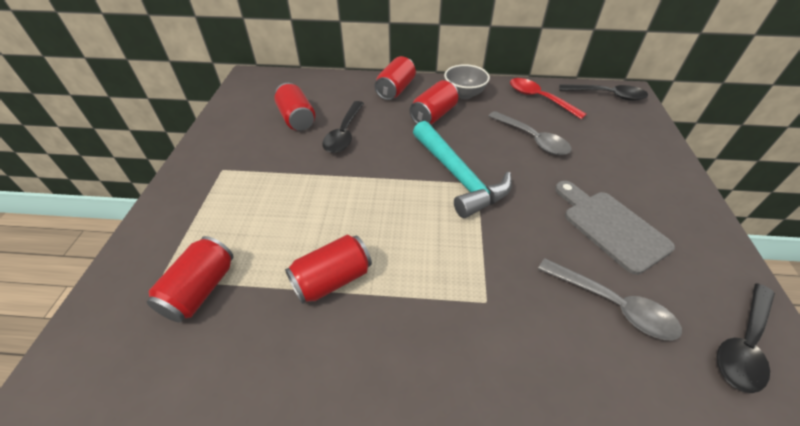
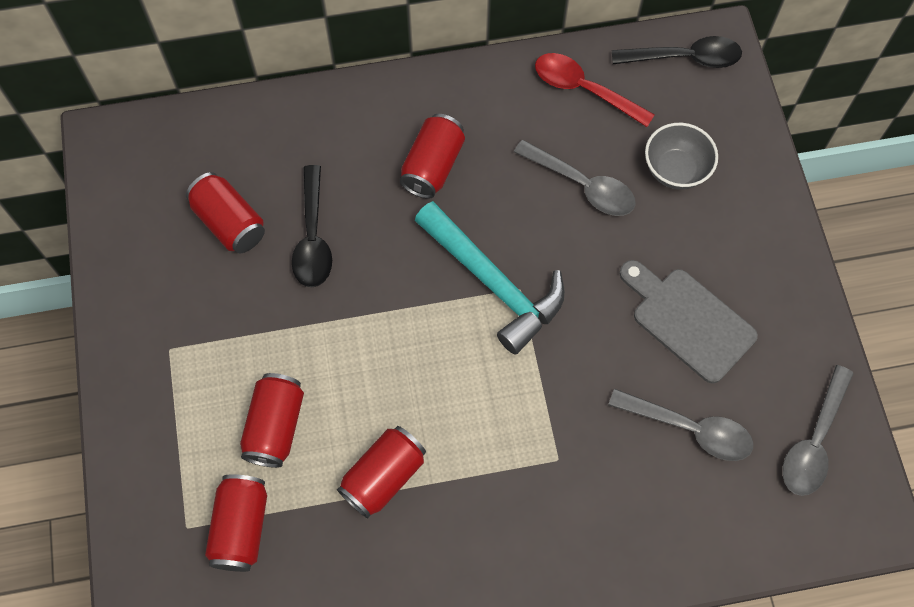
camera: 15 degrees left, 20 degrees up
red can [375,56,416,100] -> red can moved to [240,373,304,468]
grey bowl [444,64,490,99] -> grey bowl moved to [645,123,718,190]
black spoon [717,284,775,393] -> grey spoon [782,365,854,496]

